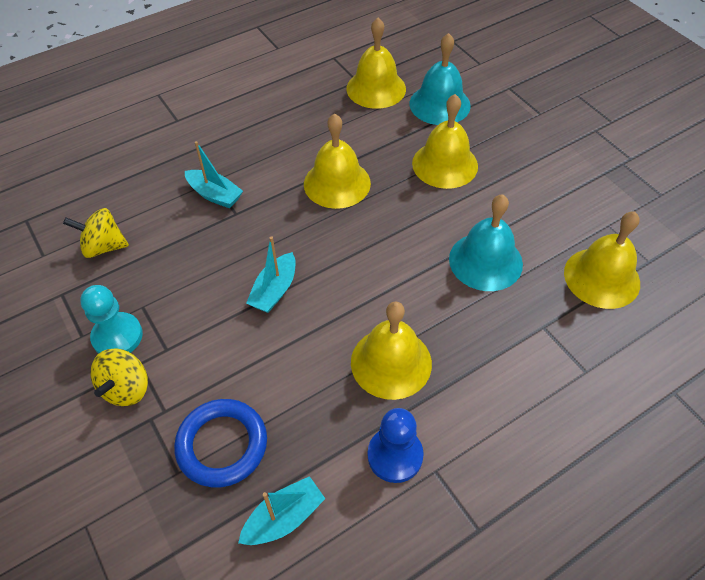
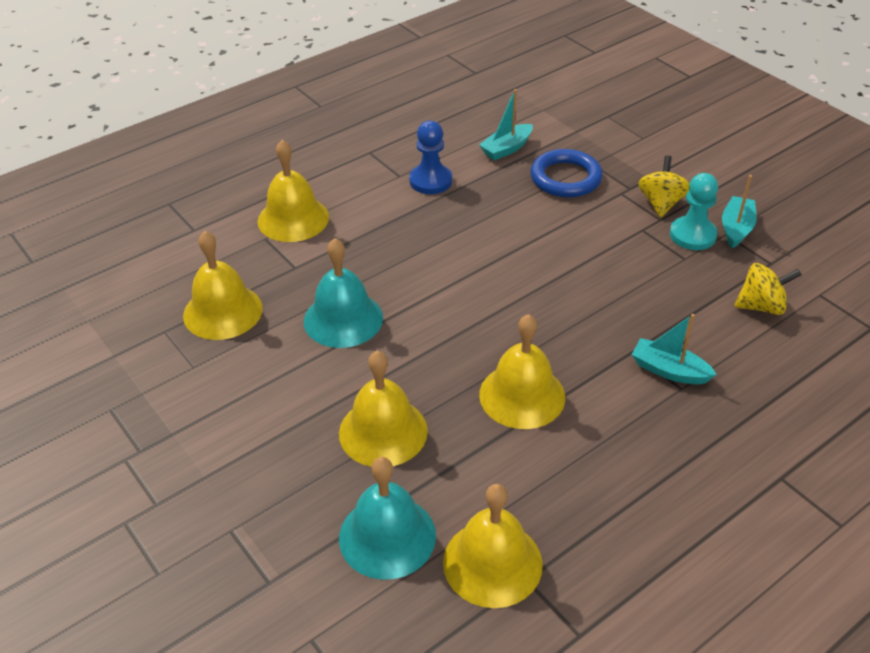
camera: 175 degrees right, 10 degrees down
turquoise boat [246,236,296,313] -> turquoise boat moved to [722,175,757,248]
yellow bell [351,302,432,400] -> yellow bell moved to [258,140,329,242]

